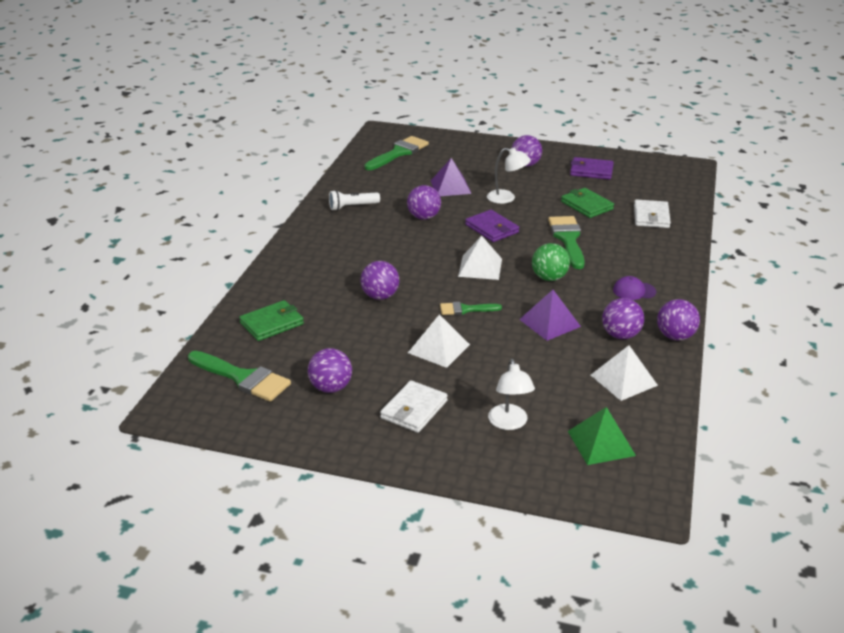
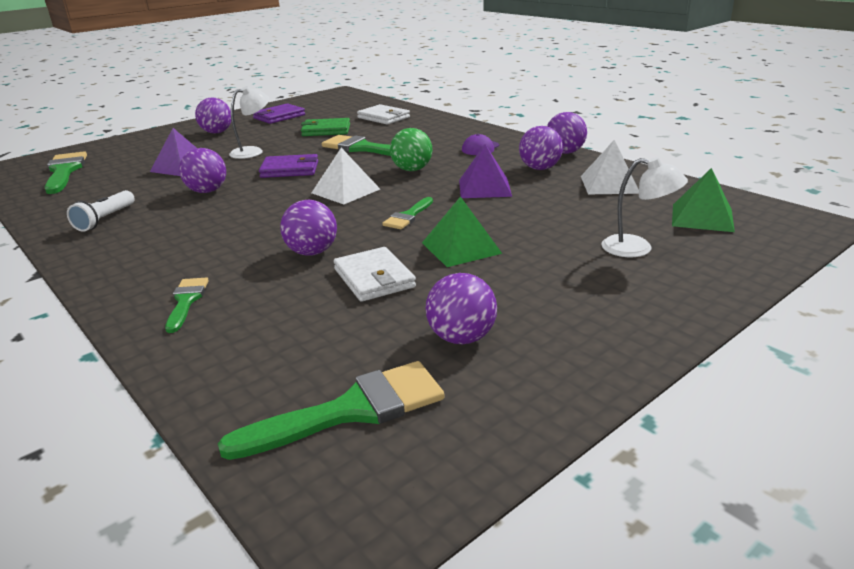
camera: 55 degrees left, 5 degrees down
green wallet [239,300,304,341] -> none
white wallet [380,380,448,433] -> white wallet moved to [334,247,416,302]
white pyramid [408,314,470,368] -> green pyramid [422,196,502,267]
none -> green brush [165,278,209,333]

